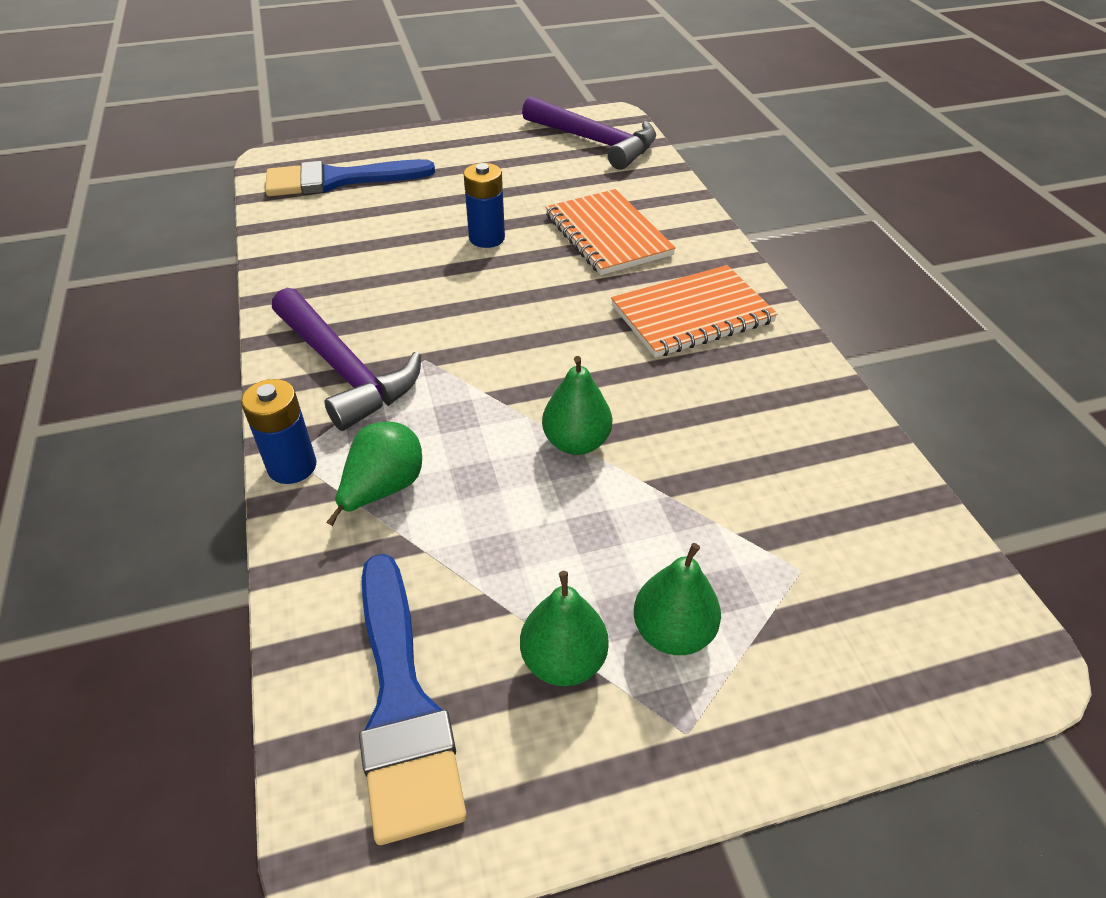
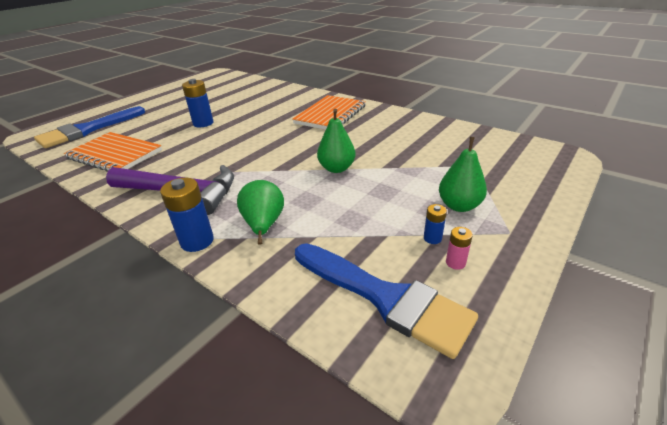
camera: 35 degrees left, 10 degrees down
green pear [520,571,609,686] -> blue battery [424,204,447,244]
purple hammer [522,96,656,170] -> none
orange notebook [546,189,676,275] -> orange notebook moved to [64,132,162,172]
none -> pink battery [446,227,473,270]

